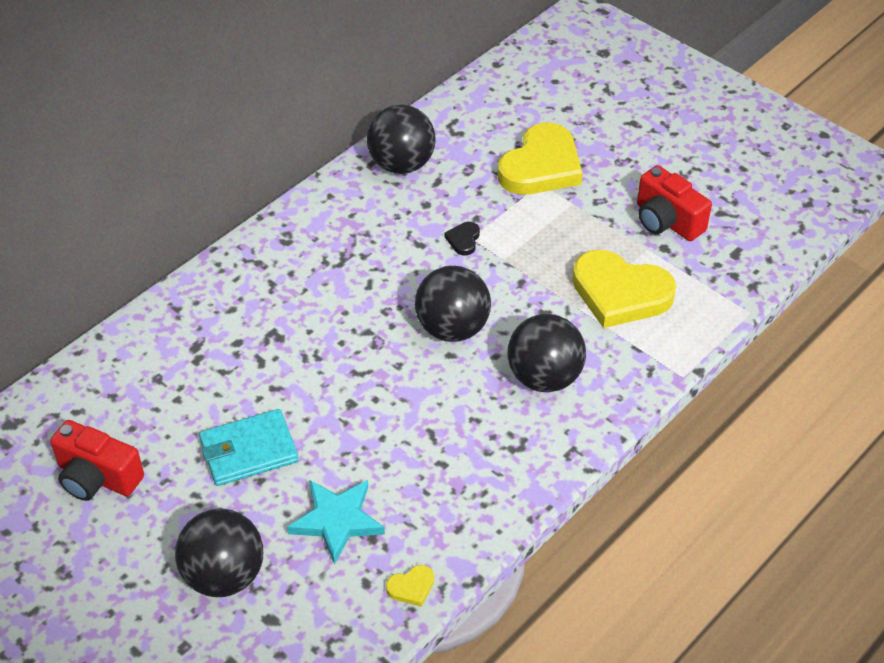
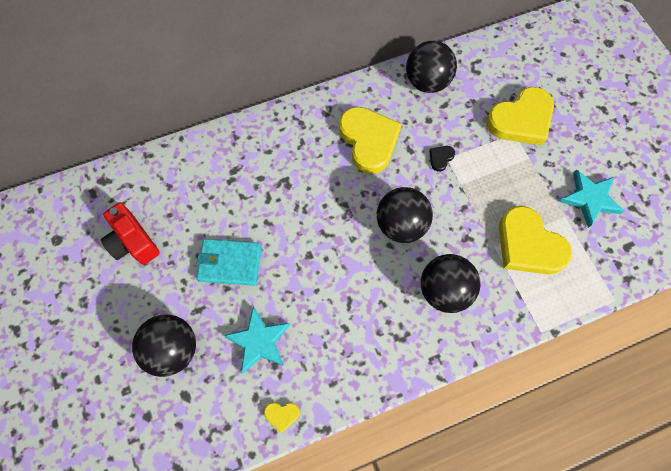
camera: 25 degrees right, 20 degrees up
red camera [637,165,712,241] -> turquoise star [559,169,624,228]
none -> yellow heart [339,107,402,174]

